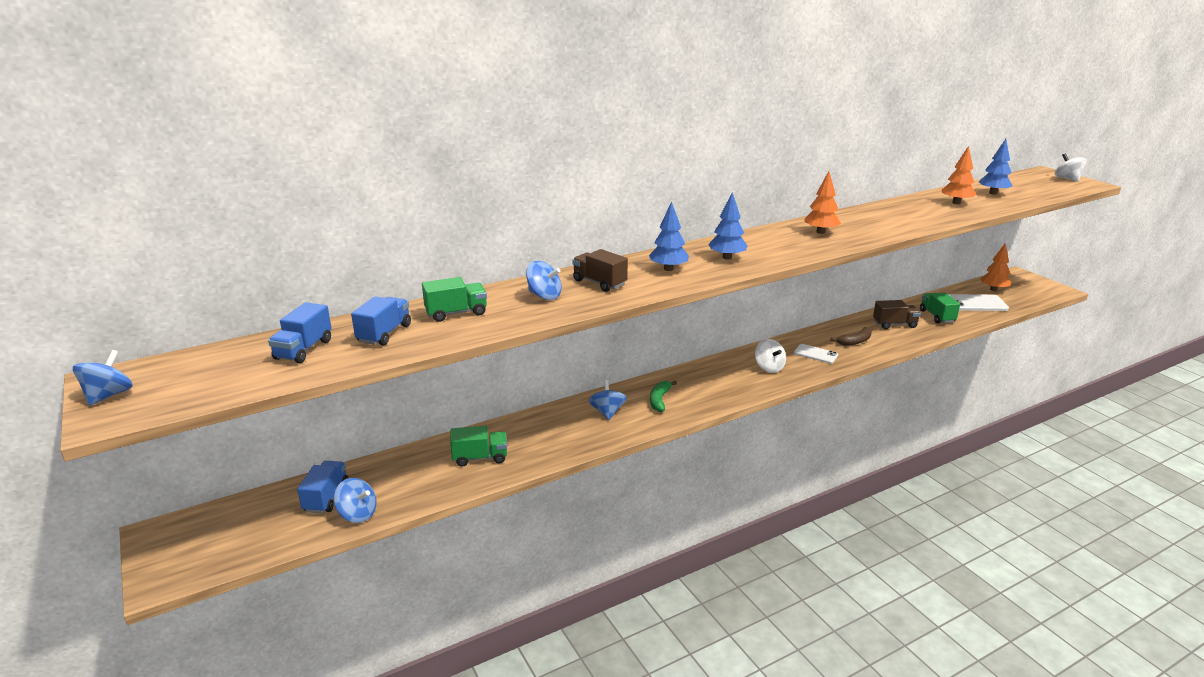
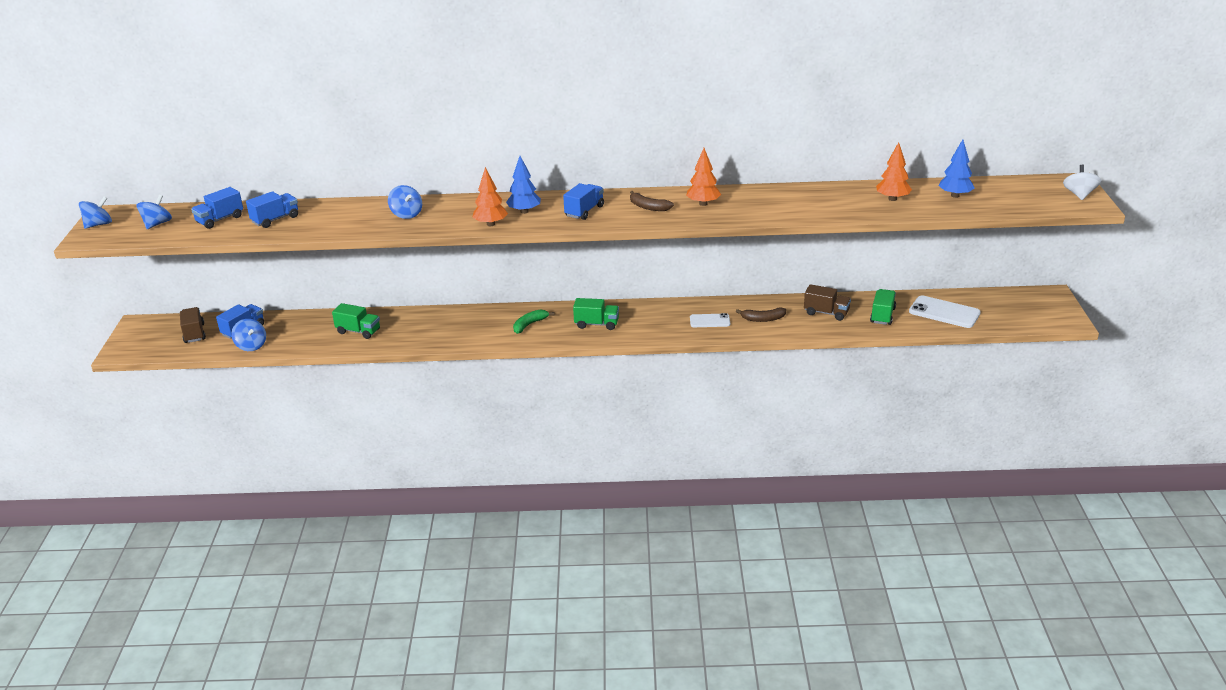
camera: 30 degrees right, 5 degrees up
green truck [422,277,487,322] -> green truck moved to [573,298,619,330]
brown truck [573,249,628,292] -> brown truck moved to [180,307,206,343]
blue spinning top [588,380,627,420] -> blue spinning top moved to [137,195,172,229]
blue tree [708,192,748,260] -> blue truck [563,183,604,220]
white spinning top [755,339,786,373] -> none
white phone [794,344,838,364] -> white phone turned 60 degrees counterclockwise [690,313,730,327]
orange tree [980,243,1011,291] -> orange tree moved to [472,167,508,226]
none -> brown banana [630,191,674,211]

